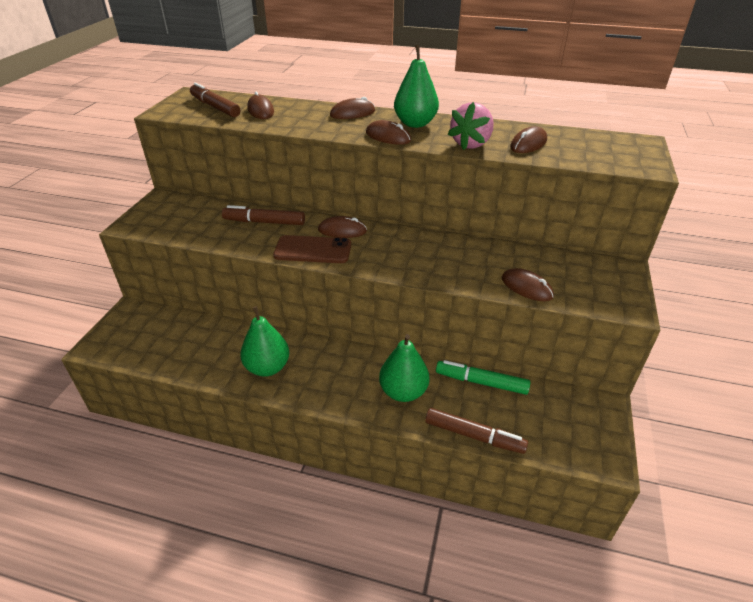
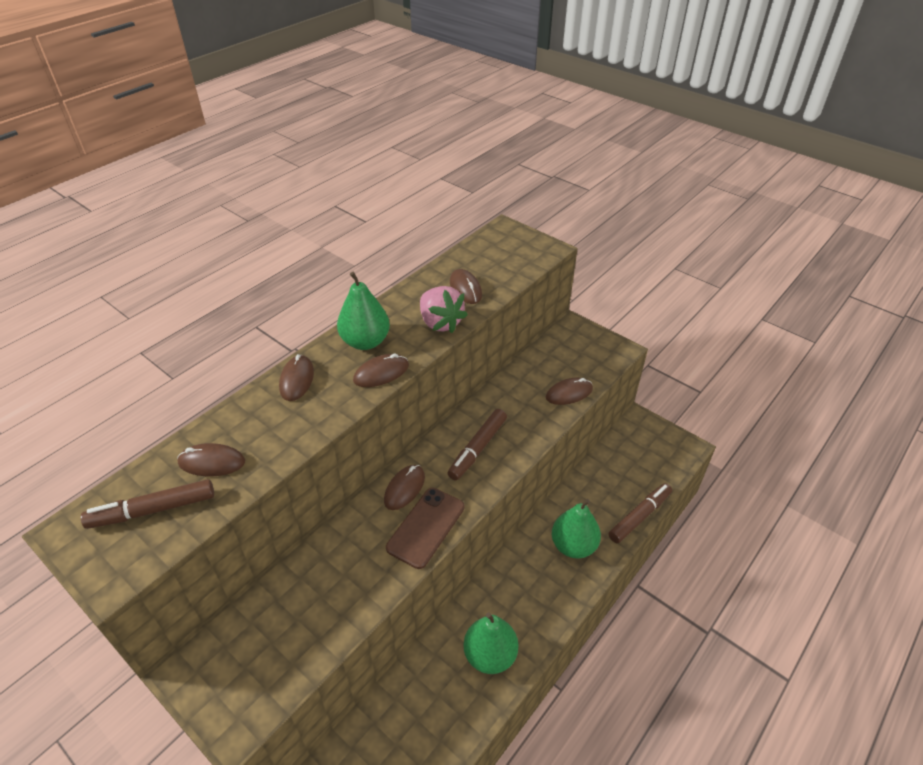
camera: 65 degrees left, 5 degrees up
brown marker [222,205,305,225] -> brown marker moved to [447,409,507,480]
green marker [436,360,531,395] -> none

